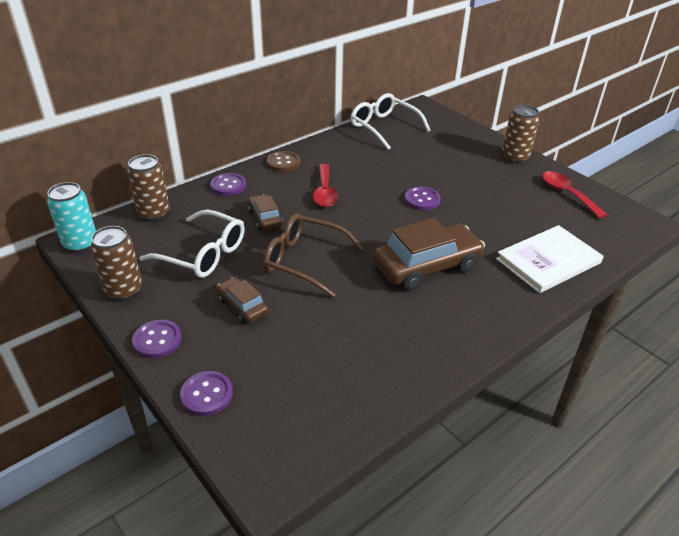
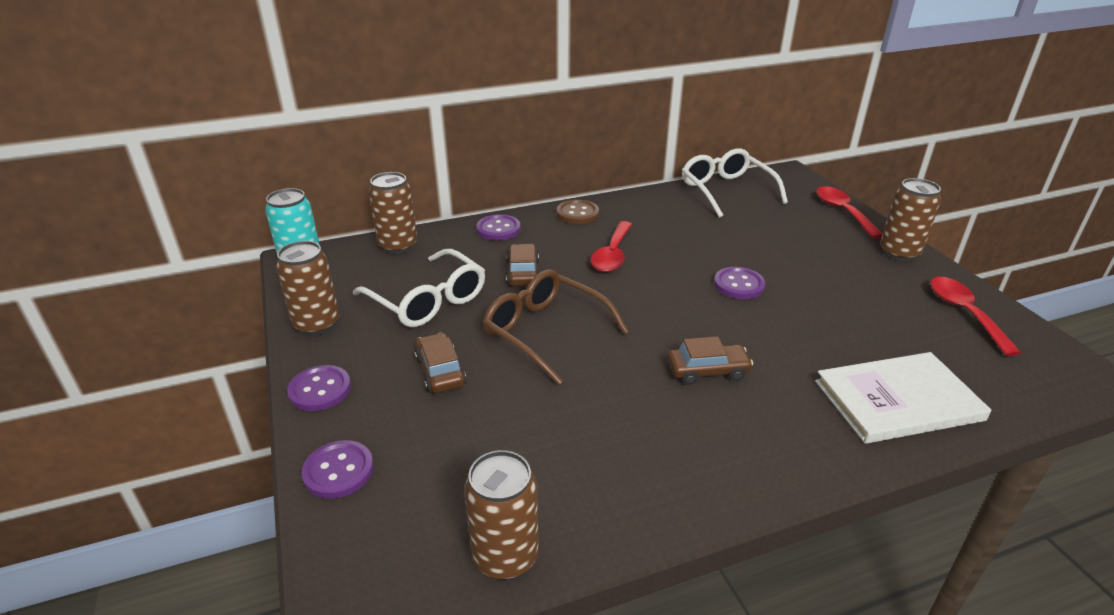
camera: 20 degrees right, 5 degrees down
brown car [373,218,485,290] -> brown car [667,336,753,385], size x0.52
none -> brown can [464,450,539,580]
none -> red spoon [816,186,883,238]

